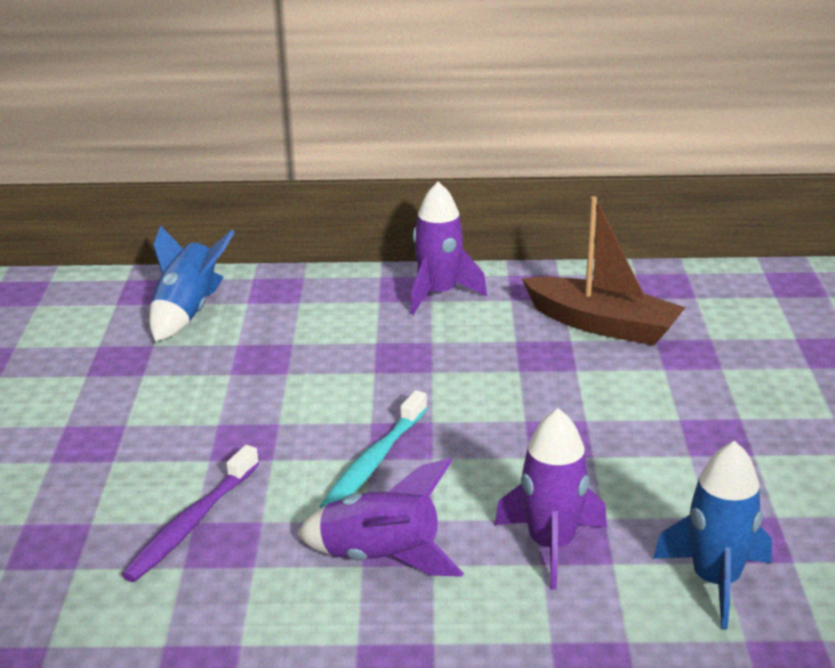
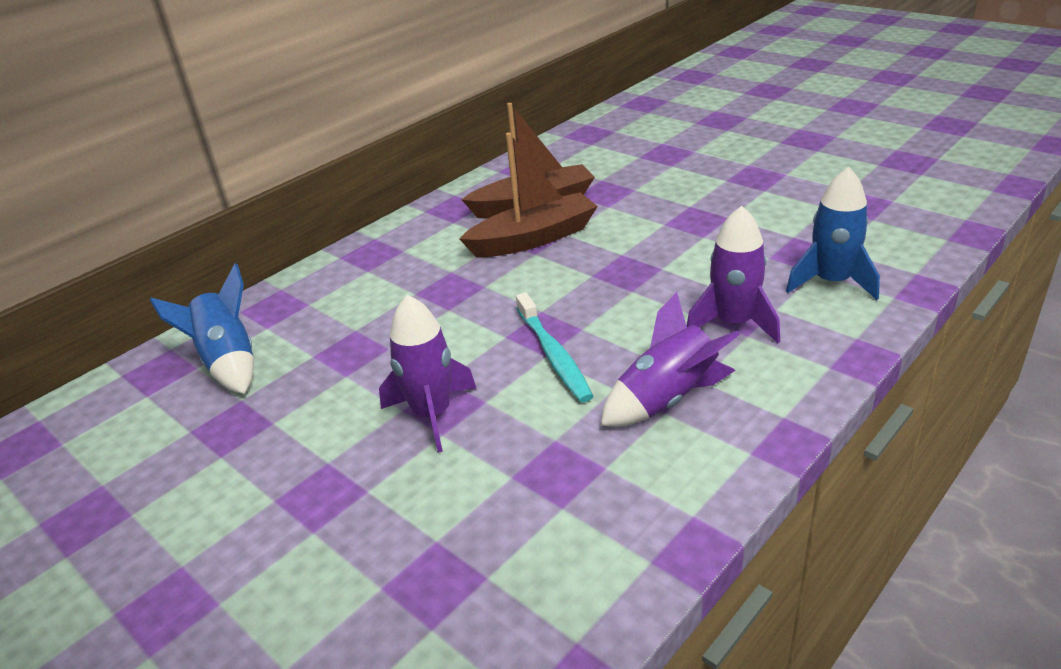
camera: 45 degrees left, 5 degrees up
purple toothbrush [121,445,259,582] -> none
purple rocket [410,182,487,315] -> purple rocket moved to [379,295,476,453]
none -> brown boat [459,133,598,257]

